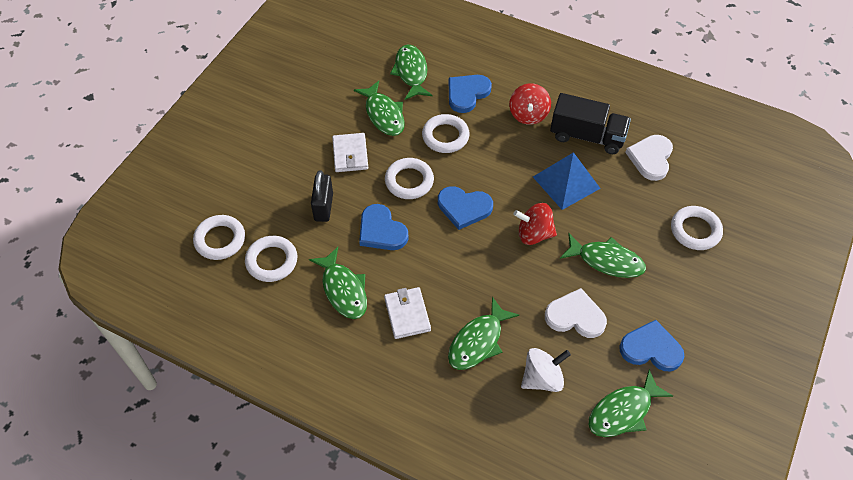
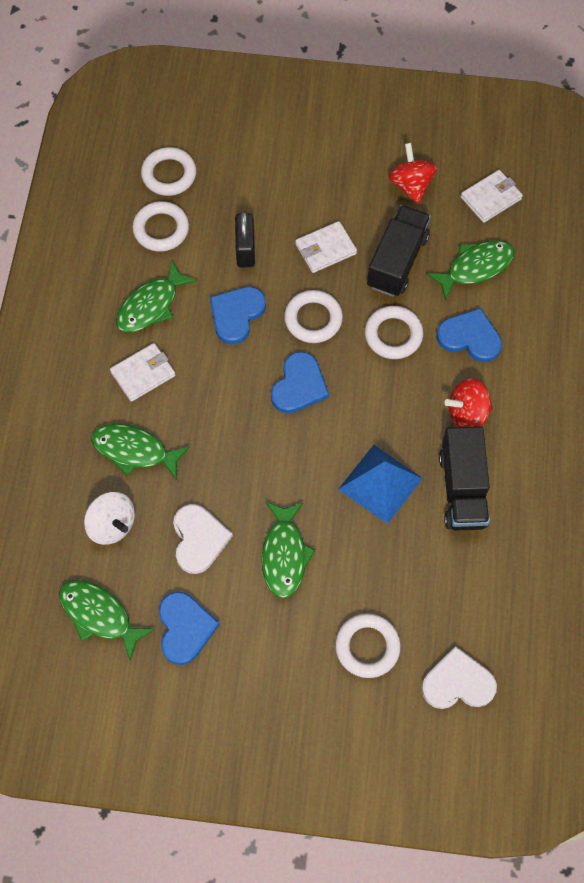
camera: 70 degrees right, 10 degrees up
black padlock [311,170,333,222] -> black padlock turned 75 degrees counterclockwise [235,210,255,267]
green fish [354,81,405,136] -> black truck [367,205,431,297]
blue heart [438,186,493,230] -> blue heart turned 150 degrees counterclockwise [271,351,329,414]
red spinning top [513,203,557,245] -> red spinning top moved to [388,143,437,204]
white heart [625,135,673,181] -> white heart moved to [422,646,497,709]
none -> white wallet [461,170,523,223]

